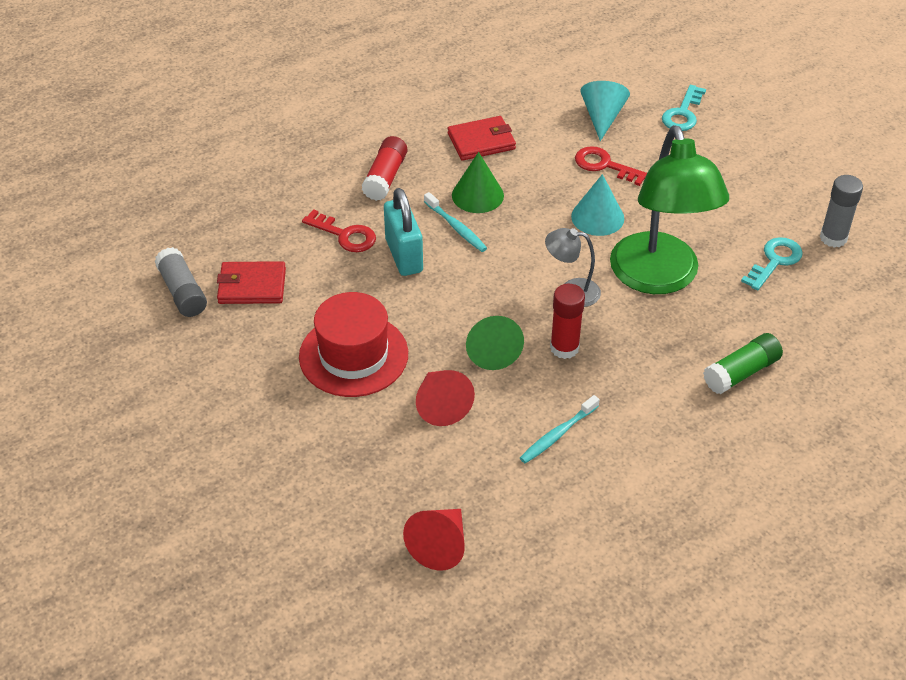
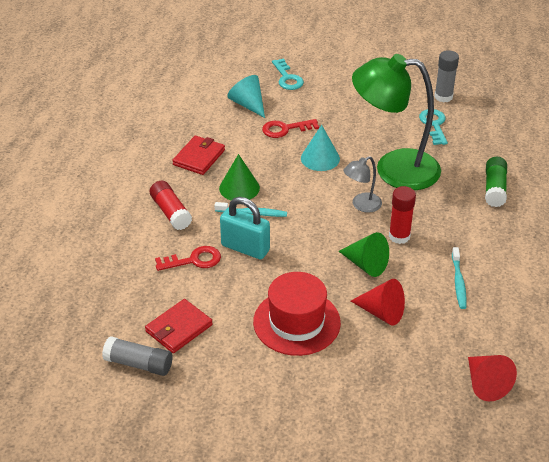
camera: 45 degrees left, 5 degrees down
green lamp [610,125,729,294] -> green lamp turned 150 degrees clockwise [352,54,441,190]

